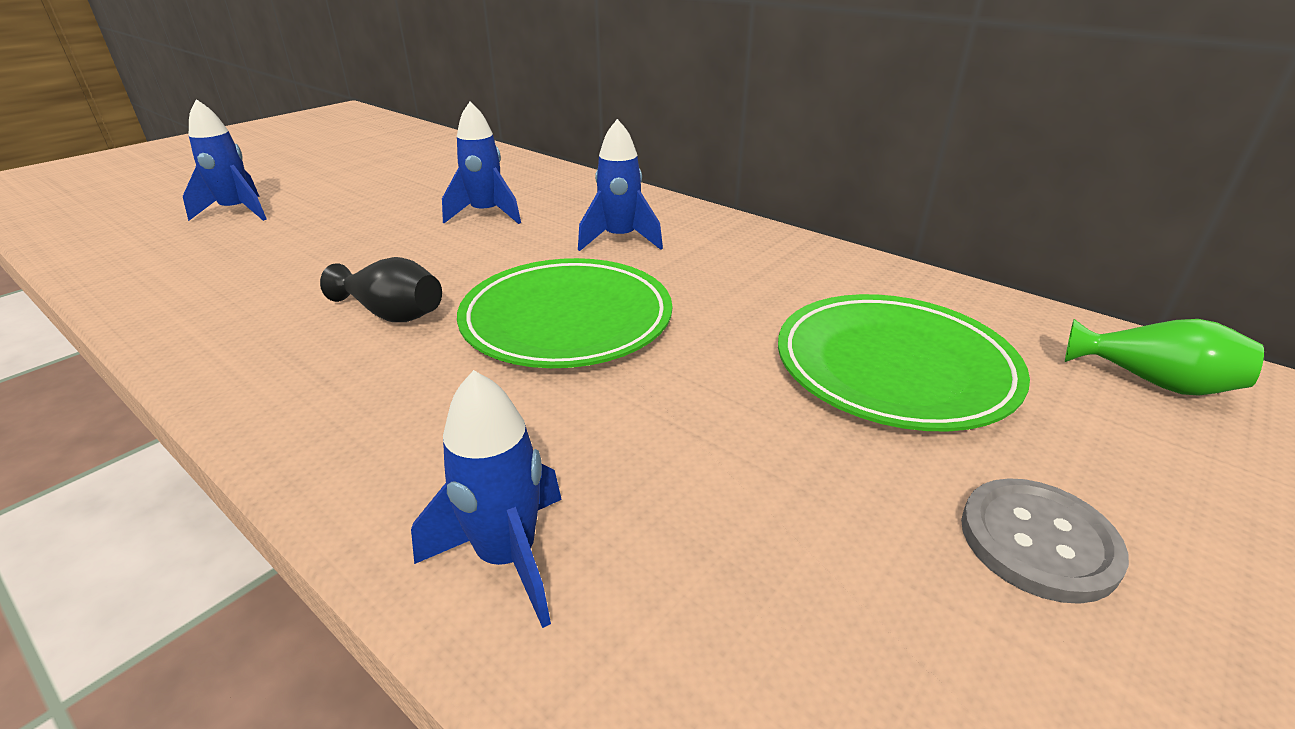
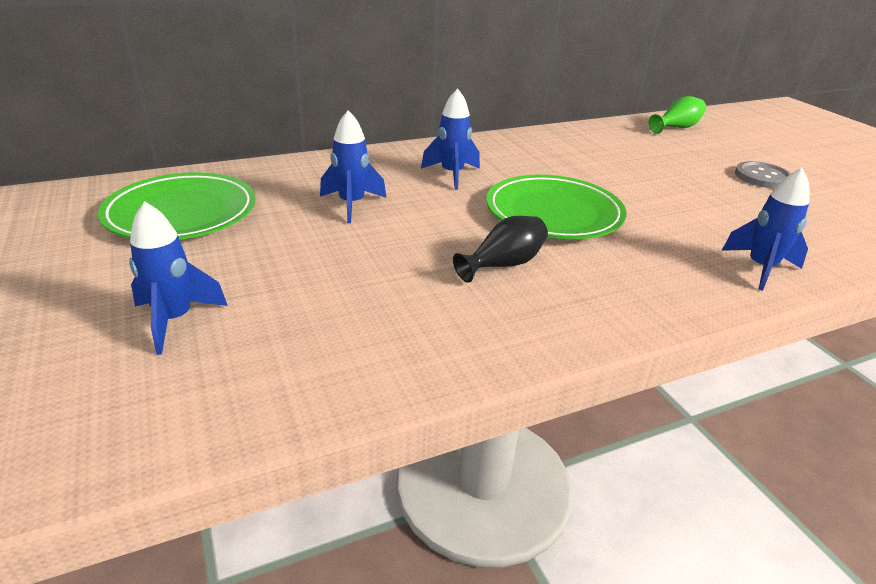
camera: 65 degrees left, 0 degrees up
green plate [778,294,1030,432] -> green plate moved to [98,172,256,240]

